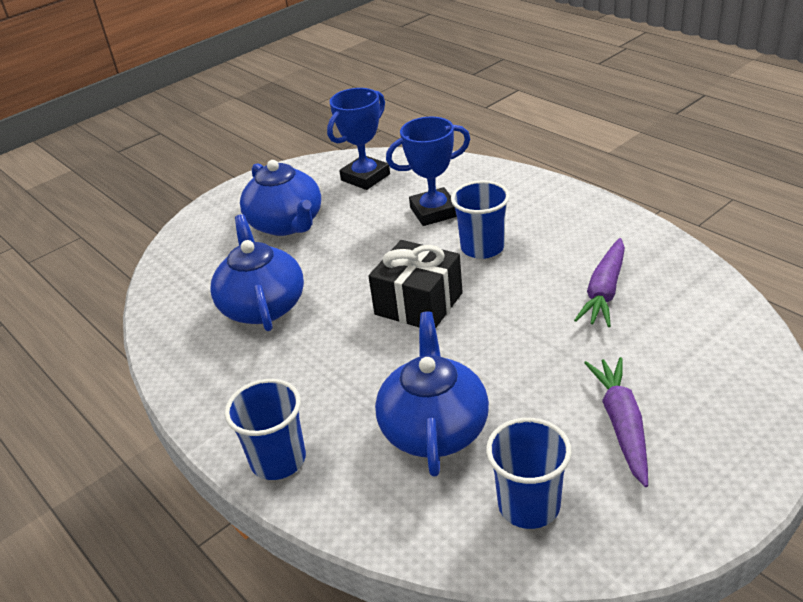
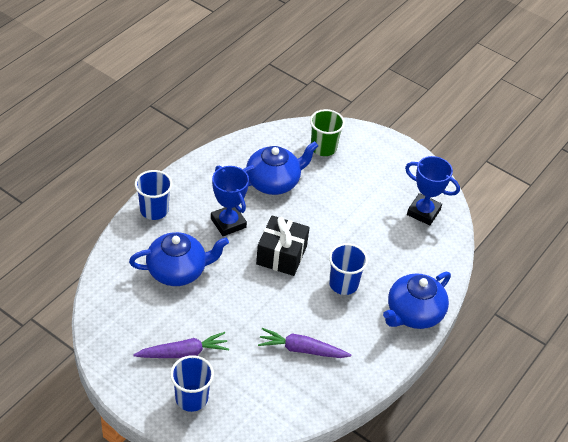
camera: 70 degrees right, 10 degrees up
blue teapot [240,160,321,236] -> blue teapot moved to [383,272,451,329]
blue trophy [386,117,470,226] -> blue trophy moved to [211,165,249,236]
blue cup [486,418,572,529] -> blue cup moved to [170,355,214,412]
none -> green cup [310,109,345,156]

